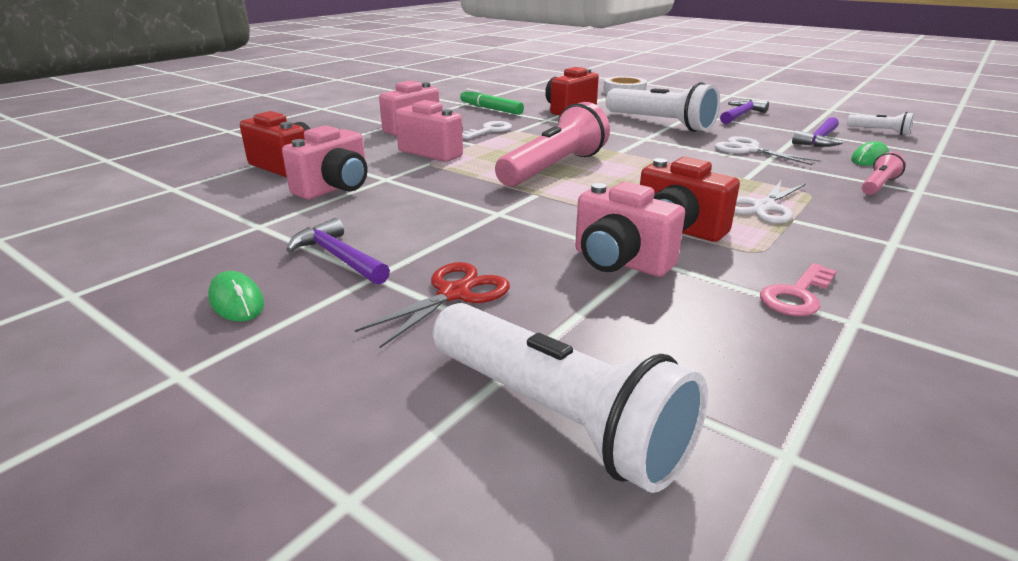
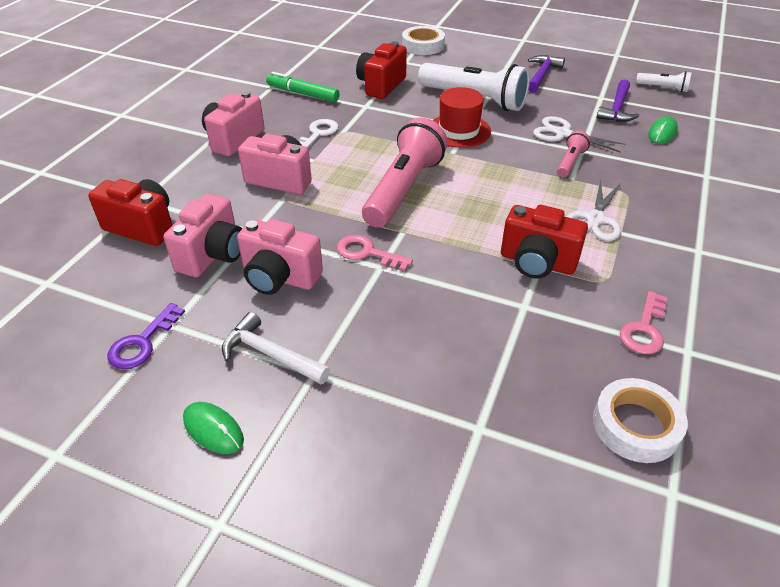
camera: 15 degrees left, 15 degrees up
purple hammer [286,218,390,285] -> white hammer [222,312,330,384]
red scissors [355,262,510,348] -> none
white flashlight [433,303,708,493] -> none
pink camera [575,182,685,277] -> pink camera moved to [237,219,323,295]
pink flashlight [861,152,906,195] -> pink flashlight moved to [557,131,591,177]
none -> purple key [108,303,185,369]
none -> pink key [337,235,413,271]
none -> red hat [433,87,491,148]
none -> white tape [593,378,688,463]

